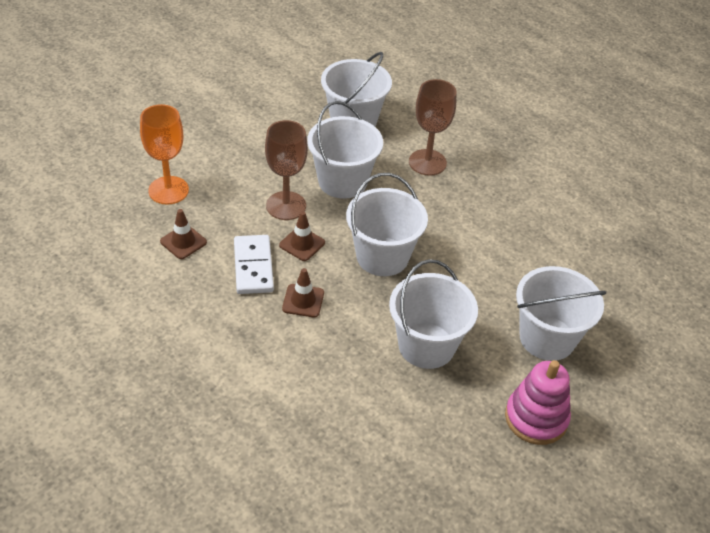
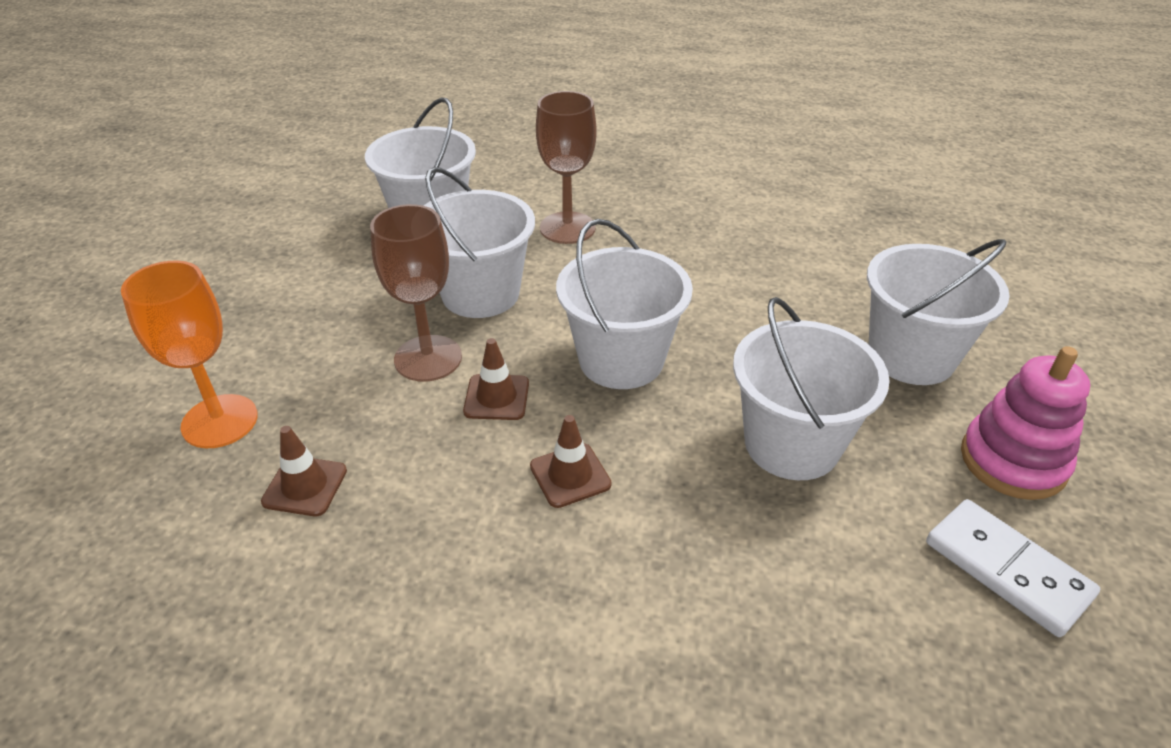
camera: 30 degrees left, 5 degrees down
white domino [234,235,274,294] -> white domino moved to [926,499,1100,637]

